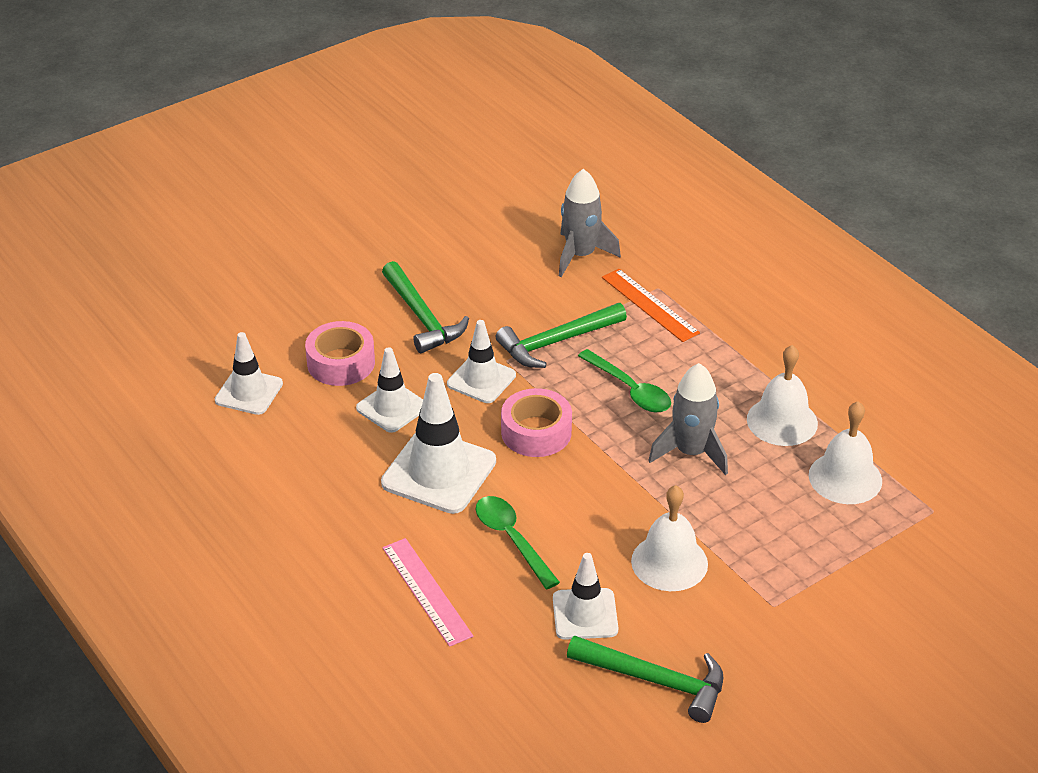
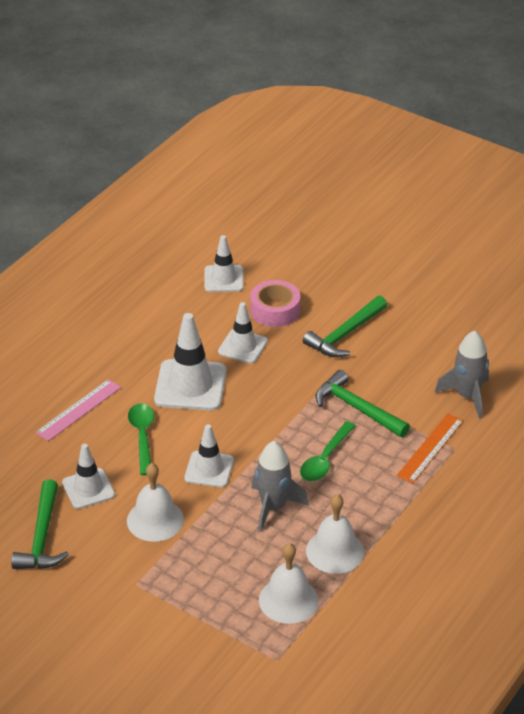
camera: 70 degrees right, 0 degrees up
white traffic cone [447,320,516,403] -> white traffic cone moved to [184,424,234,487]
green spoon [476,496,560,589] -> green spoon turned 45 degrees counterclockwise [128,403,154,475]
pink tape [501,388,572,457] -> none

